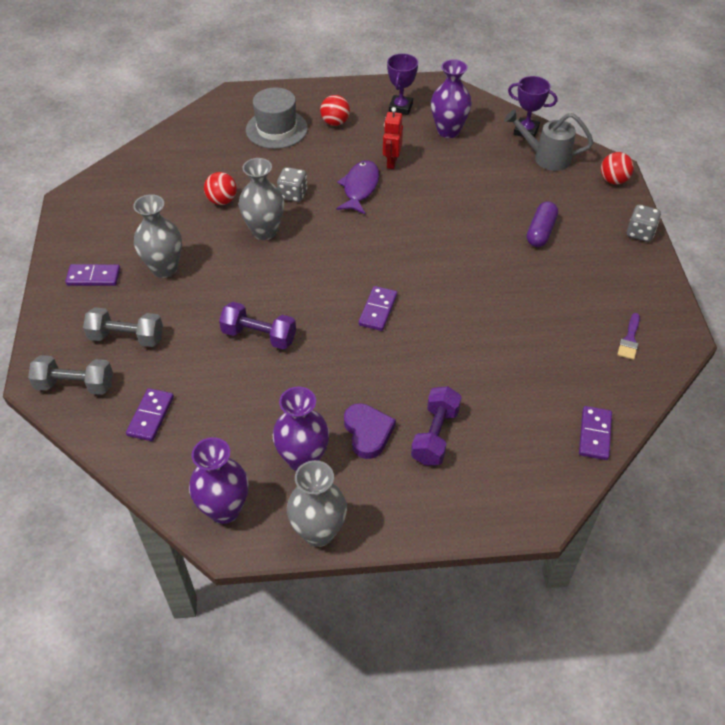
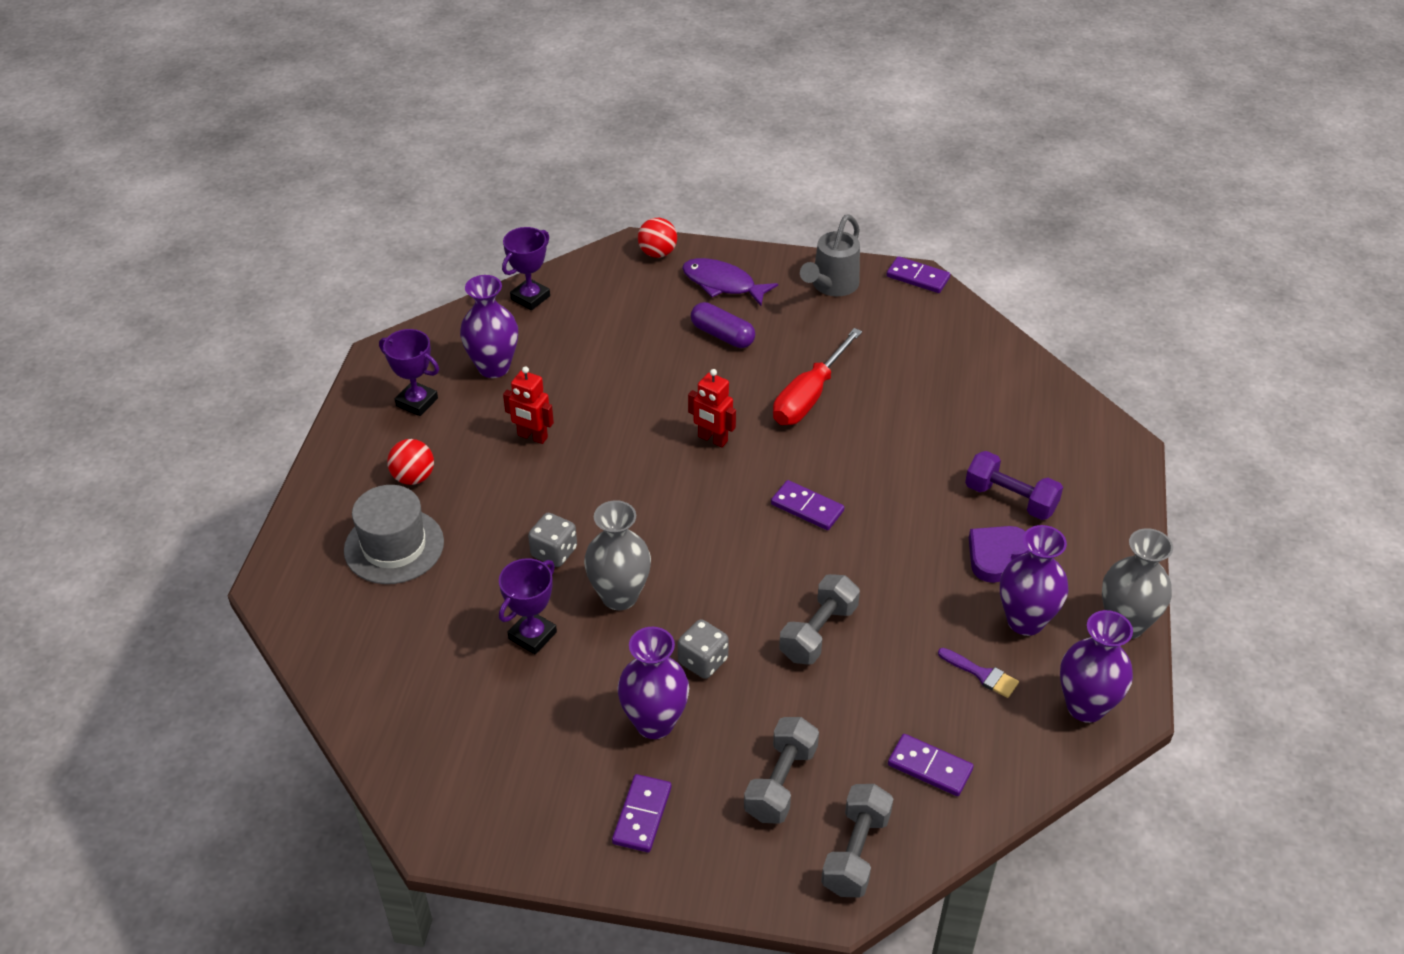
camera: 75 degrees left, 5 degrees down
grey vase [133,194,182,278] -> purple vase [617,627,689,739]
red ball [204,172,237,205] -> purple trophy [499,558,557,654]
purple dumbbell [219,302,296,349] -> grey dumbbell [779,574,860,665]
purple fish [336,160,379,214] -> purple fish moved to [682,258,778,306]
purple heart [344,403,396,459] -> purple heart turned 45 degrees counterclockwise [969,526,1029,583]
grey watering can [504,109,594,171] -> grey watering can moved to [800,215,860,296]
purple domino [579,406,612,460] -> purple domino moved to [886,256,950,293]
purple brush [617,313,640,360] -> purple brush moved to [938,648,1019,698]
grey dice [627,205,661,242] -> grey dice moved to [678,619,729,679]
none -> red robot [688,369,736,447]
none -> red screwdriver [773,328,862,425]

